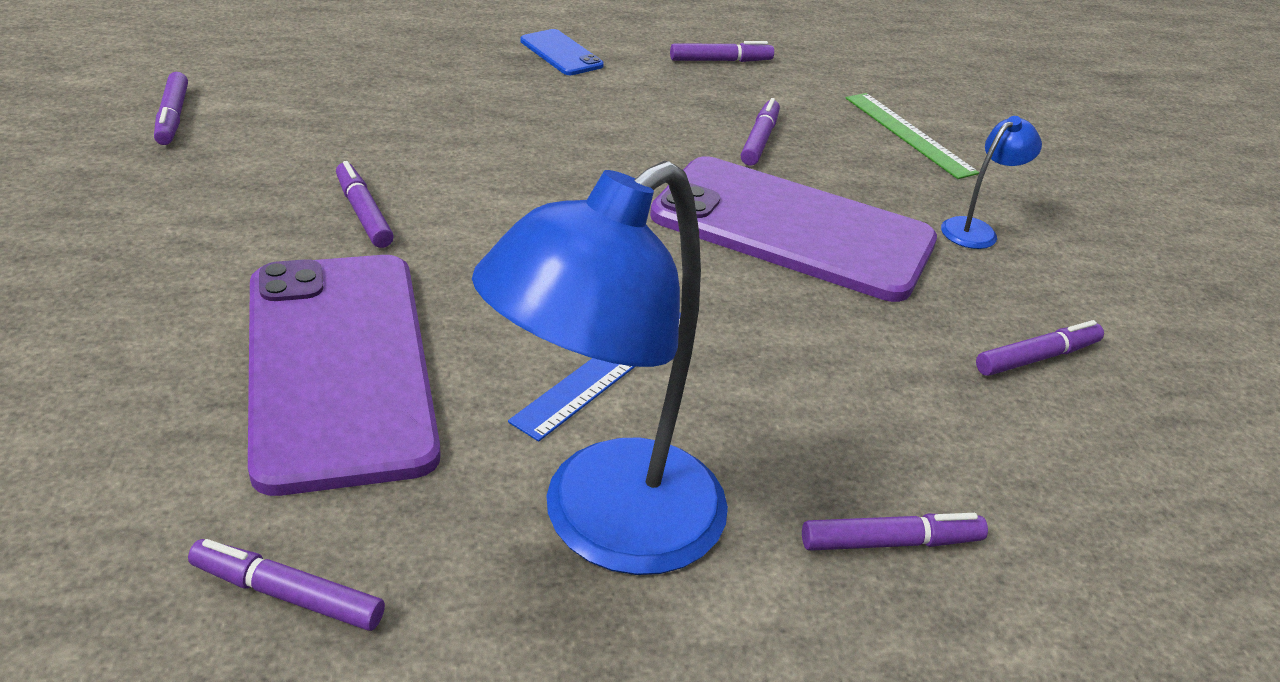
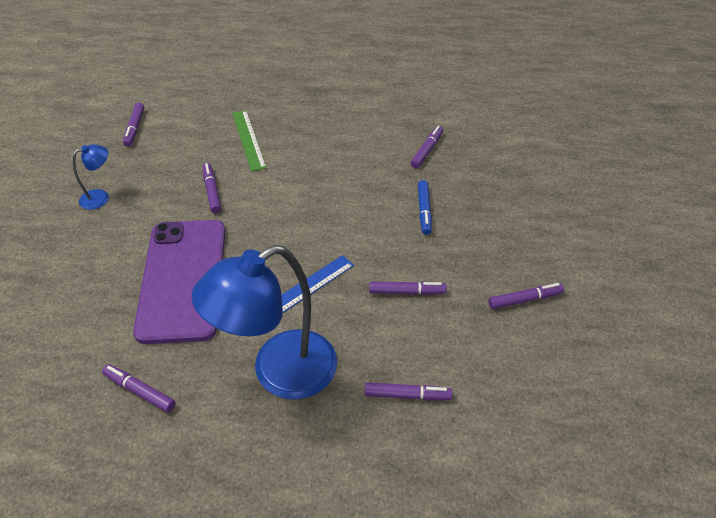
camera: 15 degrees right, 10 degrees up
blue phone [520,29,604,75] -> none
purple phone [650,156,937,302] -> blue marker [418,180,432,235]
purple marker [670,41,774,62] -> purple marker moved to [369,282,447,295]
green ruler [846,93,979,179] -> green ruler moved to [232,110,267,172]
blue lamp [941,116,1042,249] -> blue lamp moved to [73,144,109,210]

